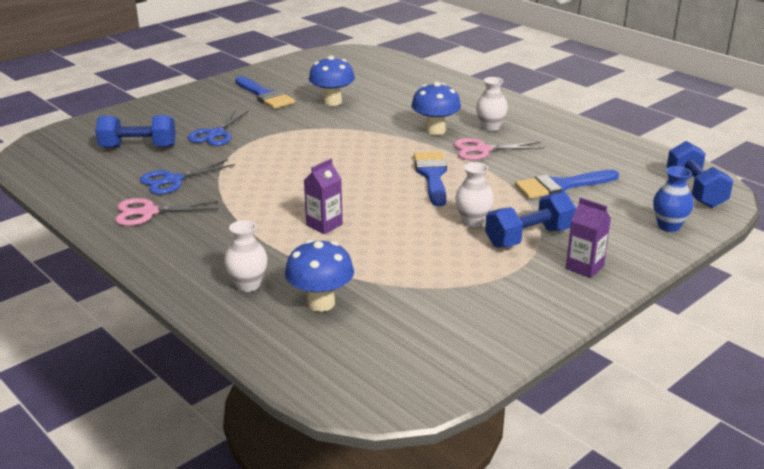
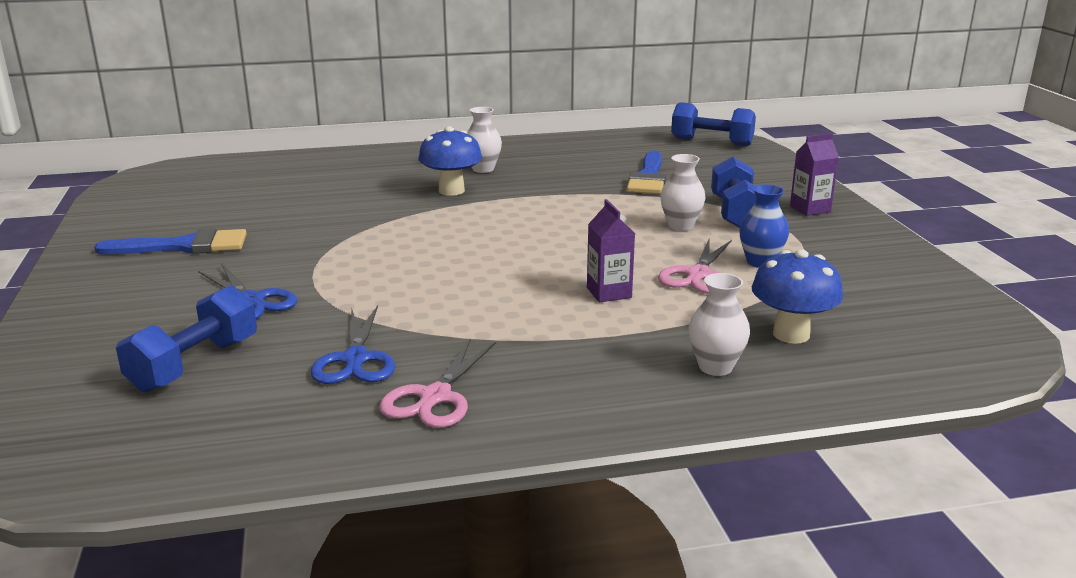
camera: 60 degrees left, 5 degrees down
blue mushroom [309,56,355,106] -> none
blue brush [414,152,447,206] -> none
pink scissors [454,138,545,160] -> pink scissors moved to [658,240,732,294]
blue vase [653,166,694,232] -> blue vase moved to [739,184,789,268]

